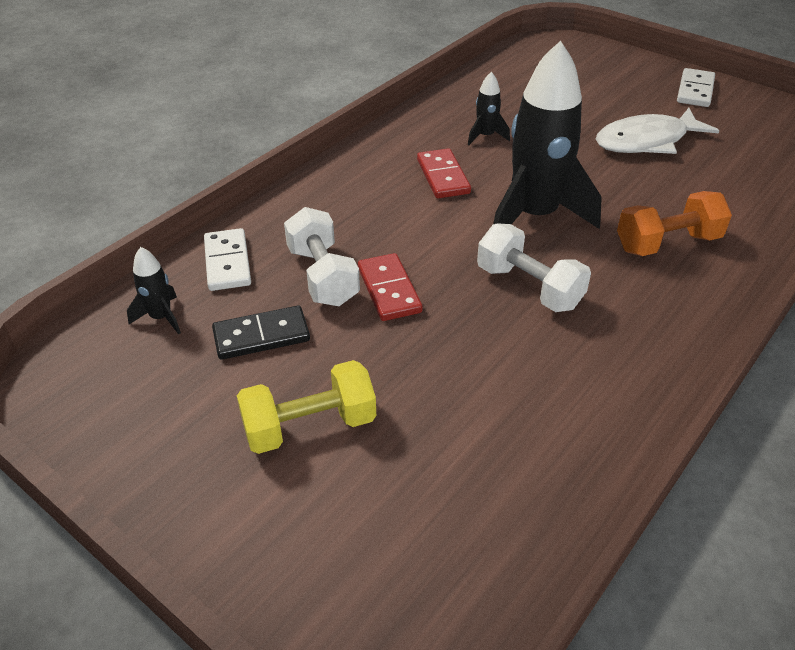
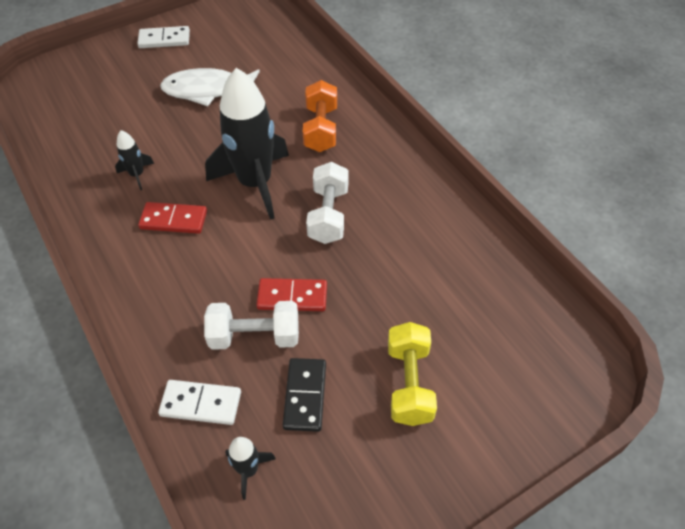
camera: 70 degrees left, 10 degrees up
white dumbbell [477,223,591,312] -> white dumbbell turned 60 degrees counterclockwise [306,162,348,244]
white fish [596,108,719,154] -> white fish turned 90 degrees clockwise [160,68,260,106]
white domino [677,68,715,107] -> white domino turned 45 degrees counterclockwise [137,26,190,48]

